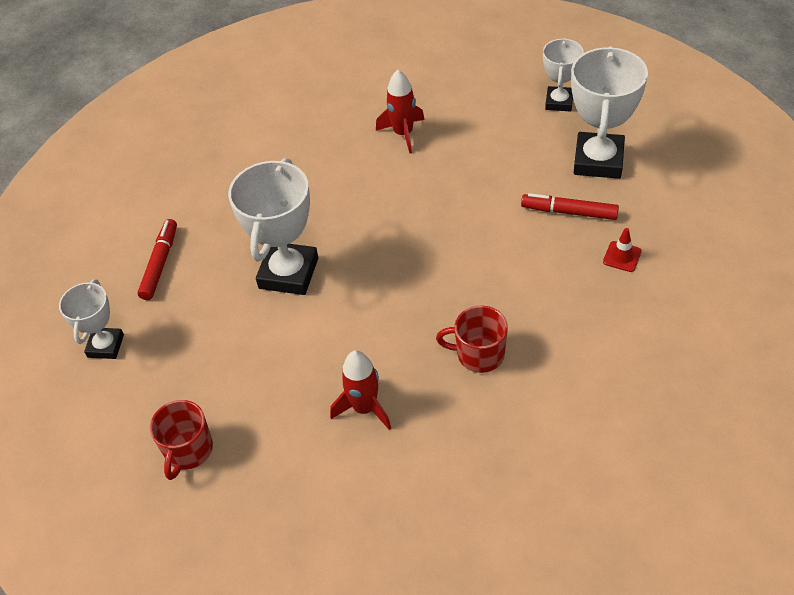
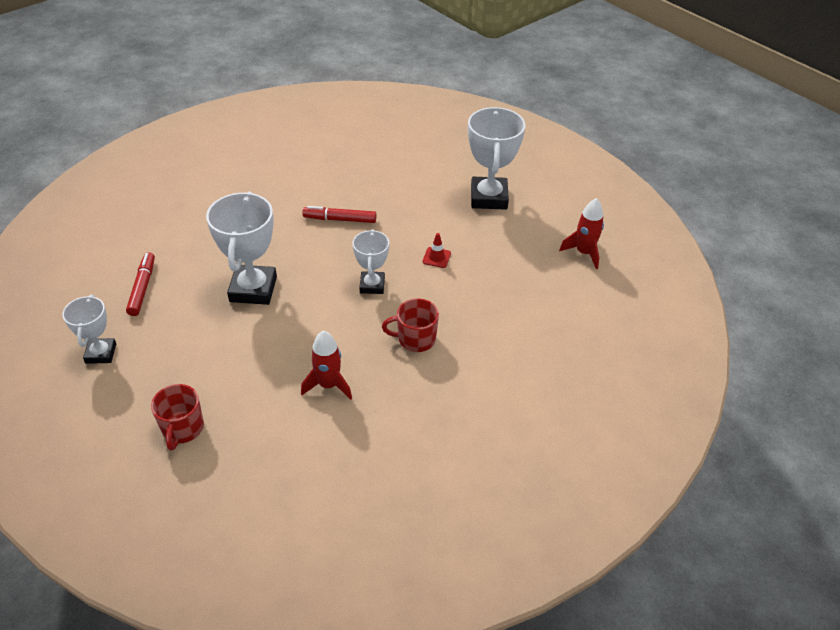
camera: 15 degrees left, 5 degrees down
red rocket [376,70,425,154] -> red rocket moved to [559,198,604,269]
red marker [521,193,619,220] -> red marker moved to [302,206,376,223]
white trophy [543,38,584,112] -> white trophy moved to [353,229,389,294]
red traffic cone [603,228,642,272] -> red traffic cone moved to [422,233,451,268]

